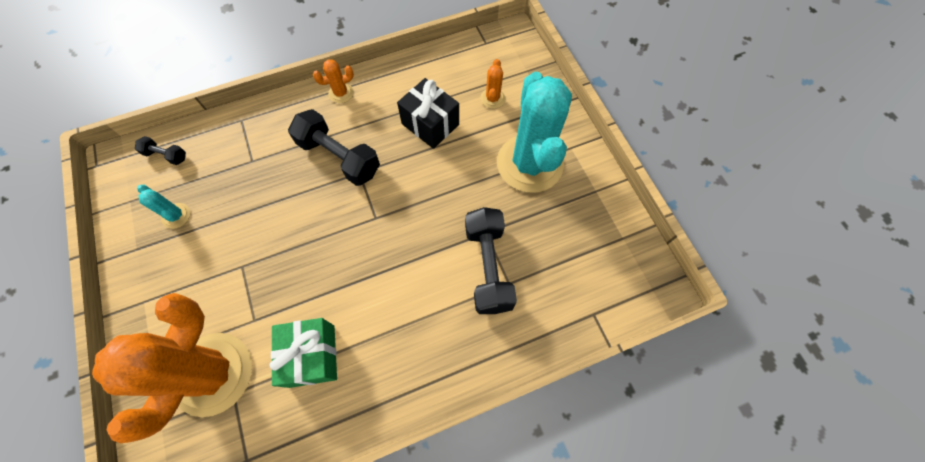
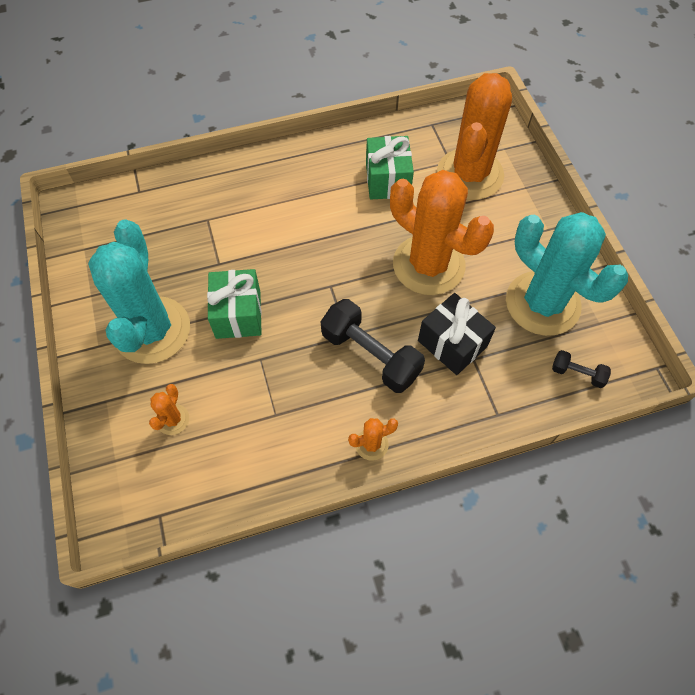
camera: 175 degrees left, 5 degrees down
turquoise cactus [137,185,190,229] -> turquoise cactus [506,212,628,336], size x2.49
black gift [397,78,459,149] -> black gift moved to [418,293,496,375]
black dumbbell [465,207,517,314] -> none
none -> green gift [207,269,262,339]
none -> orange cactus [390,170,494,295]

